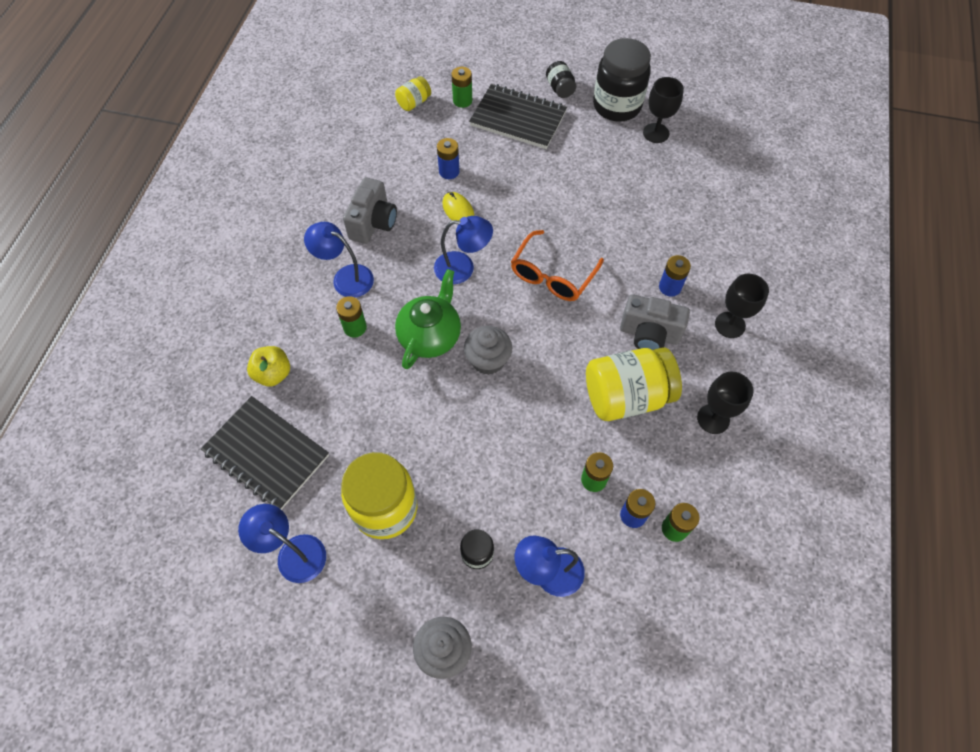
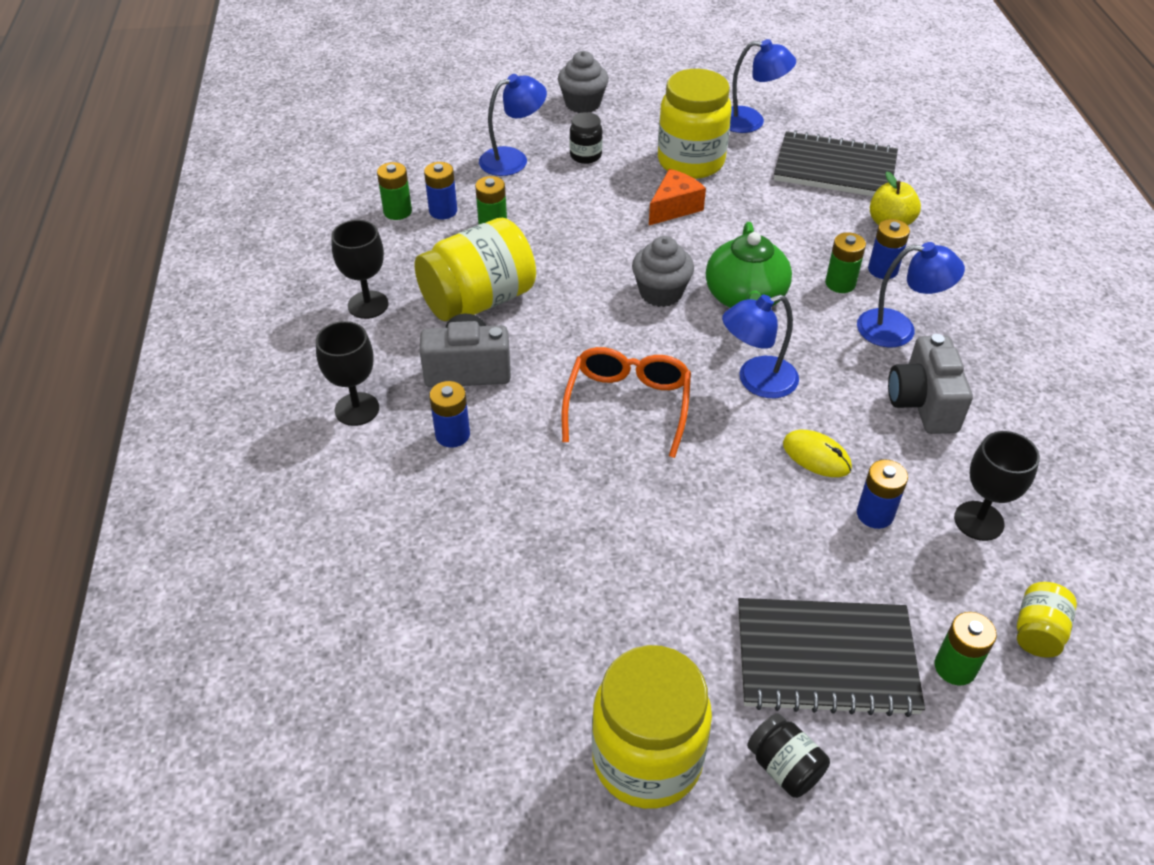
camera: 160 degrees right, 15 degrees down
black jar [593,38,651,122] -> yellow jar [592,645,712,809]
black goblet [643,77,684,143] -> black goblet moved to [954,431,1040,541]
none -> orange cheese [649,169,706,225]
none -> blue battery [868,219,910,279]

